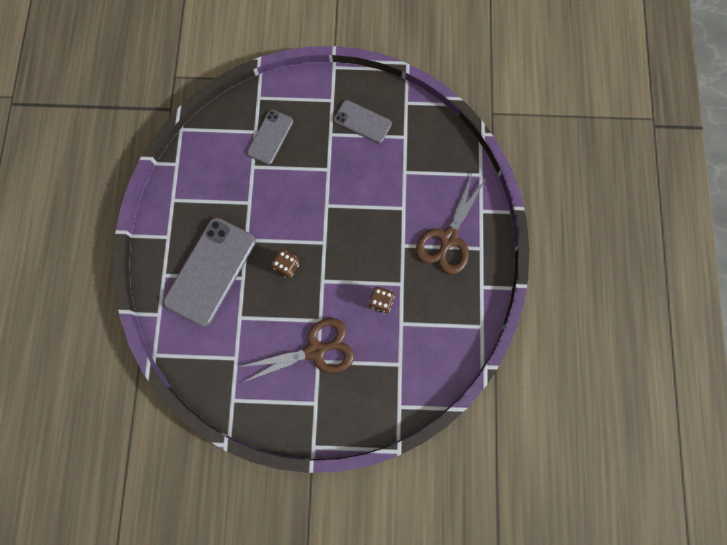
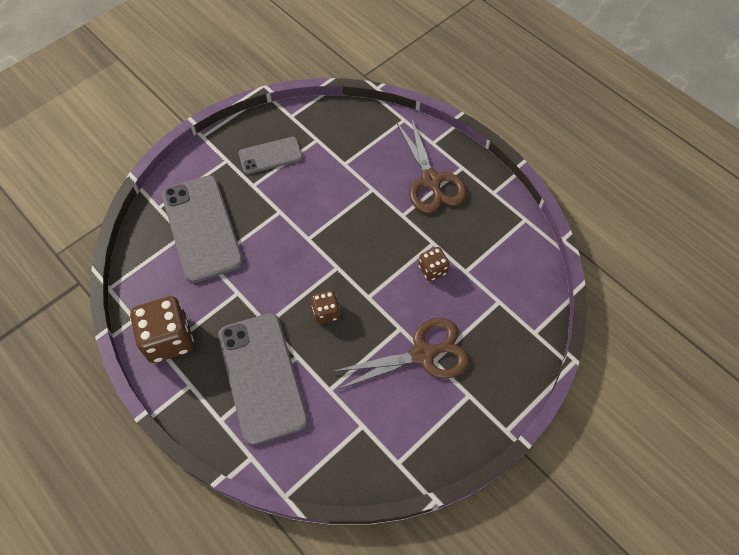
camera: 45 degrees left, 15 degrees down
brown scissors [239,318,354,383] -> brown scissors turned 45 degrees clockwise [331,318,469,390]
grey phone [247,110,293,165] -> grey phone [162,176,244,283], size x1.79
none -> brown dice [130,296,194,363]

